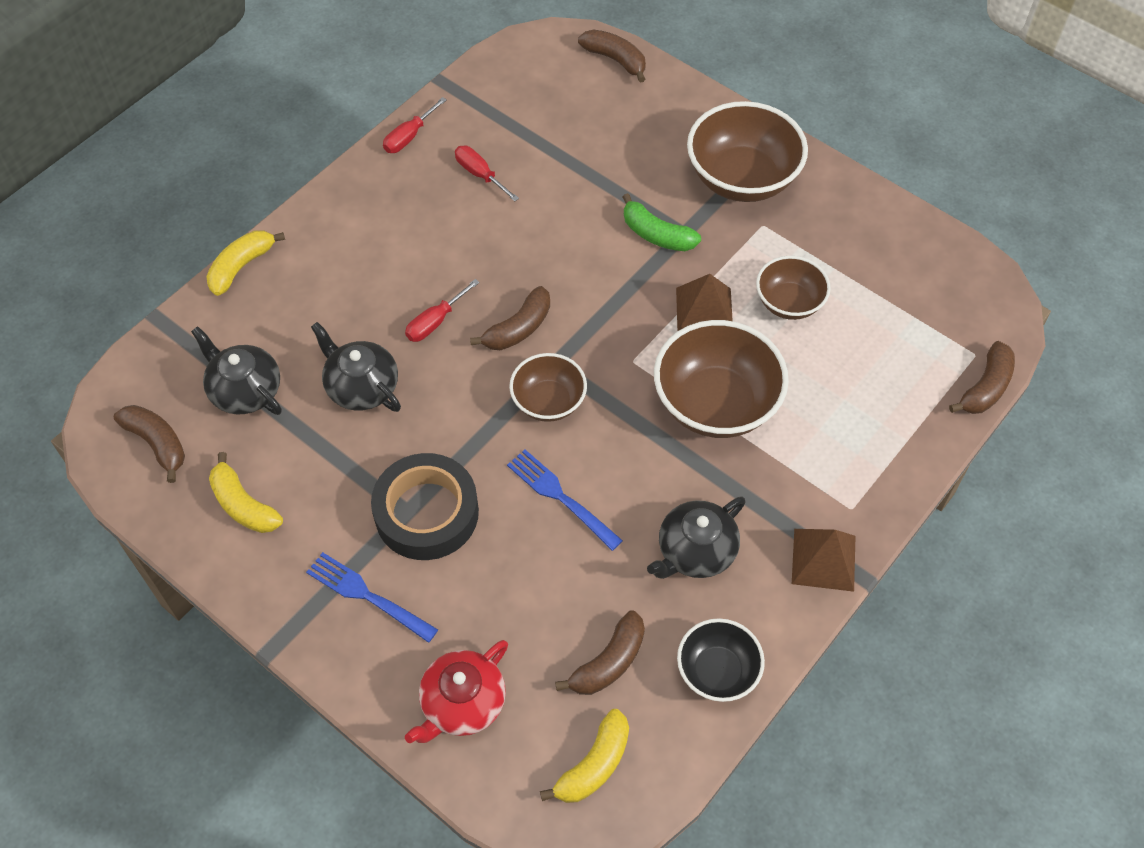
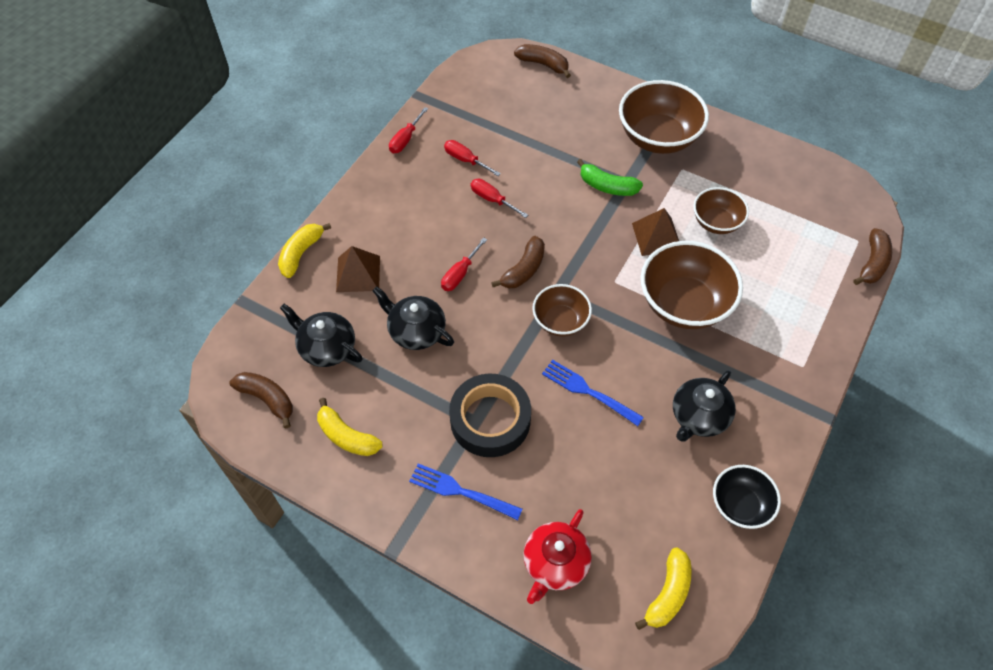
camera: 10 degrees left, 0 degrees up
brown banana [555,610,645,695] -> none
brown pyramid [792,529,856,592] -> brown pyramid moved to [336,246,380,292]
none -> red screwdriver [471,179,528,218]

